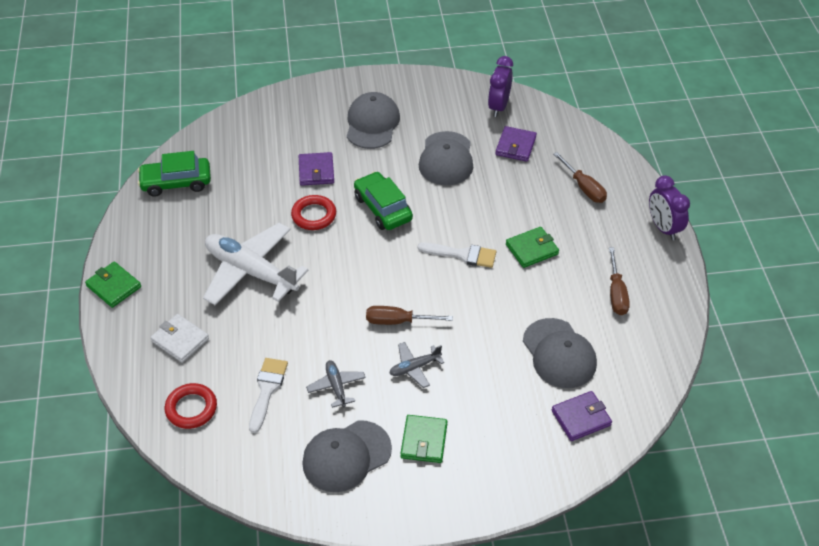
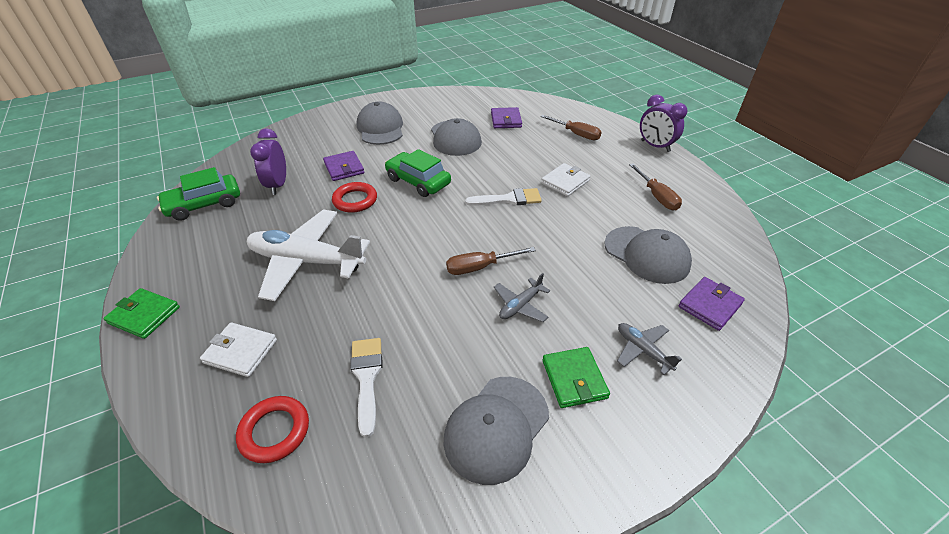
camera: 20 degrees left, 5 degrees down
grey plane [306,360,366,408] -> grey plane moved to [617,323,682,375]
purple clock [488,56,513,117] -> purple clock moved to [250,128,286,195]
green wallet [506,227,559,268] -> white wallet [541,163,590,197]

